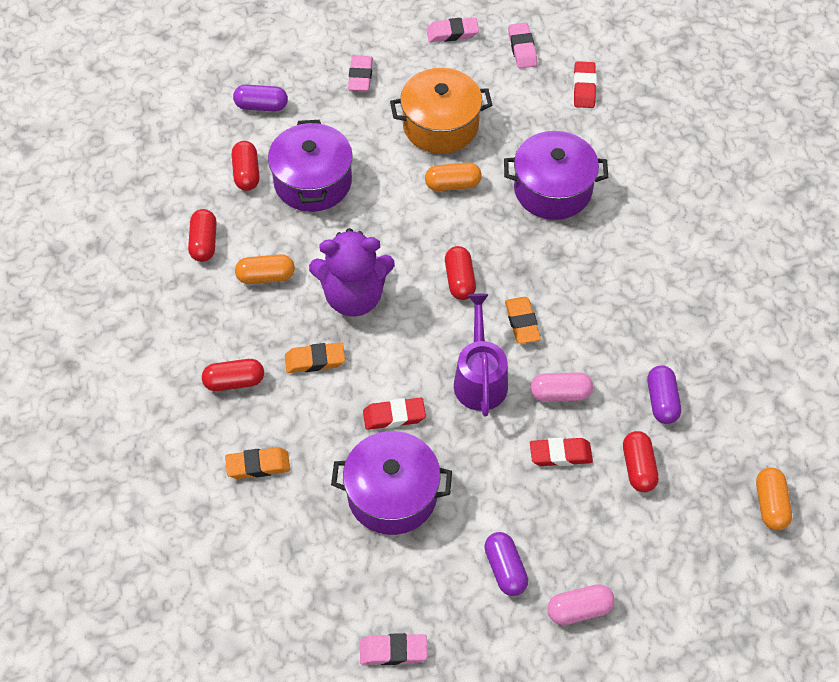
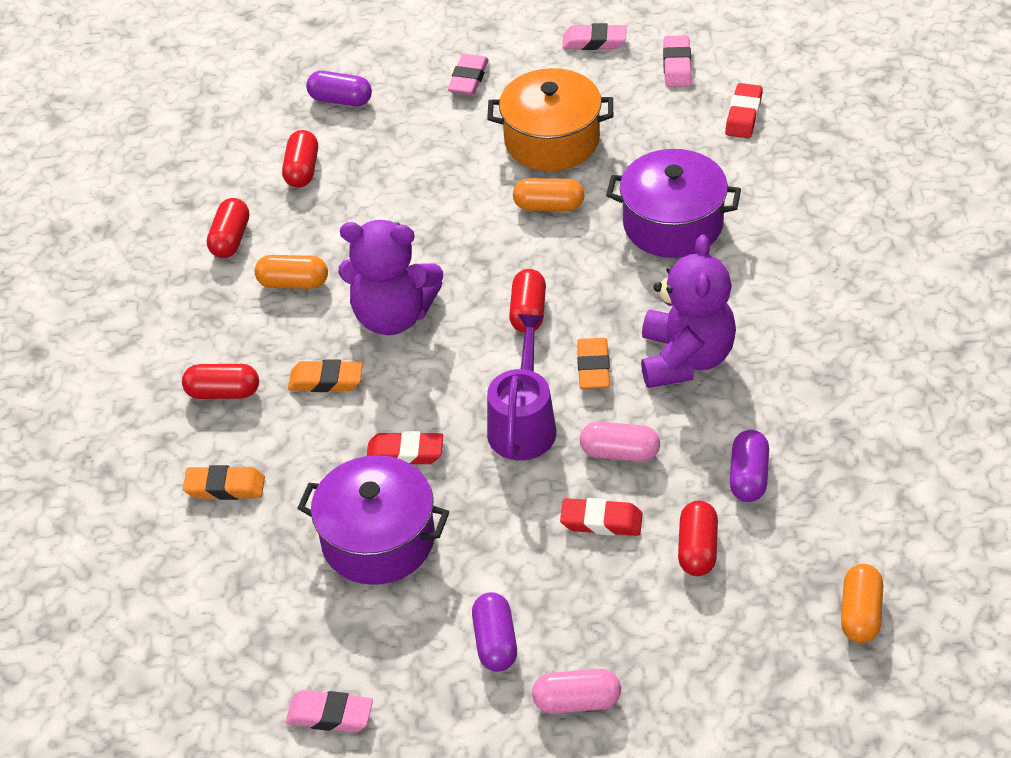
camera: 15 degrees right, 10 degrees down
purple pot [268,120,353,212] -> none
none -> purple teddy bear [641,234,736,388]

